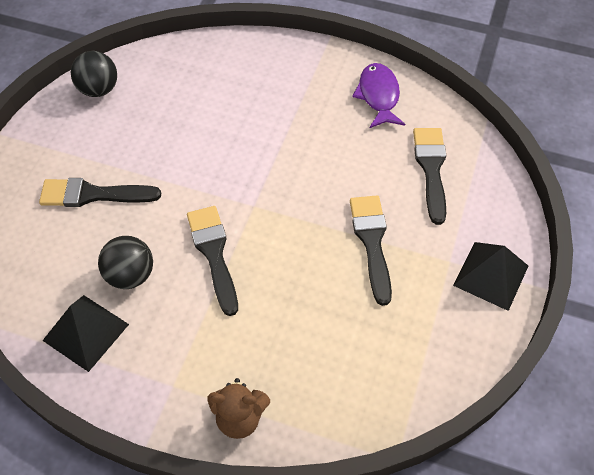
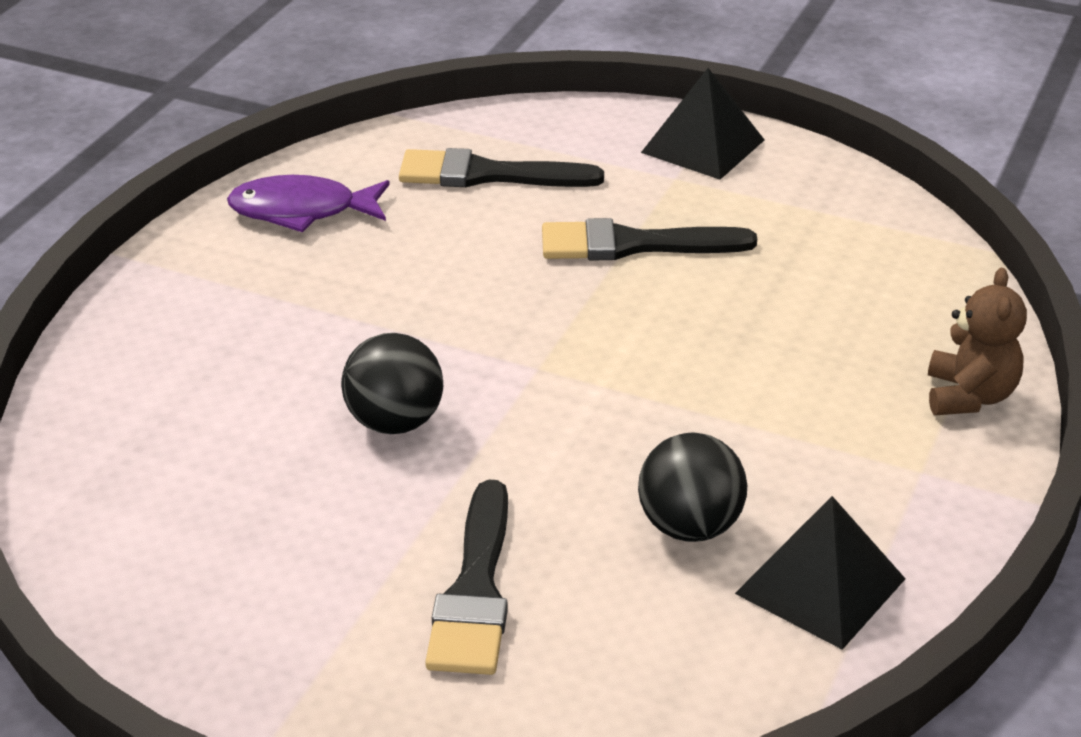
camera: 85 degrees left, 20 degrees down
black ball [71,51,117,97] -> black ball moved to [341,333,443,434]
black brush [187,206,238,316] -> none

